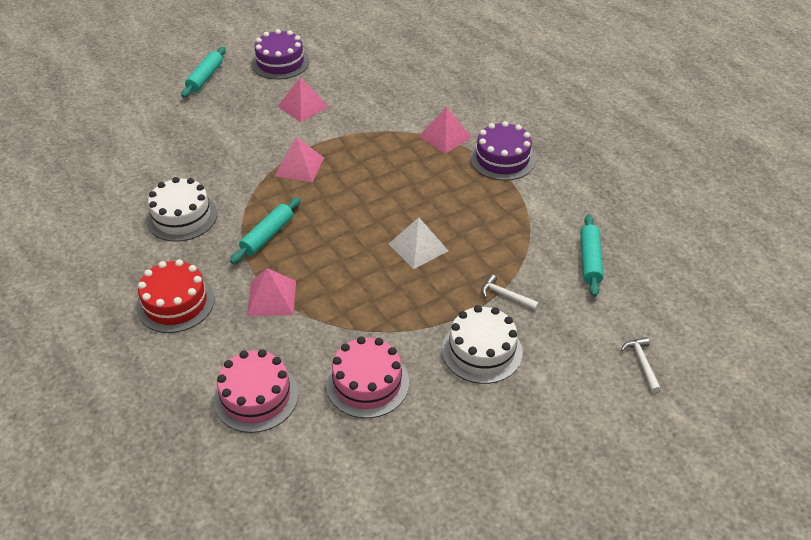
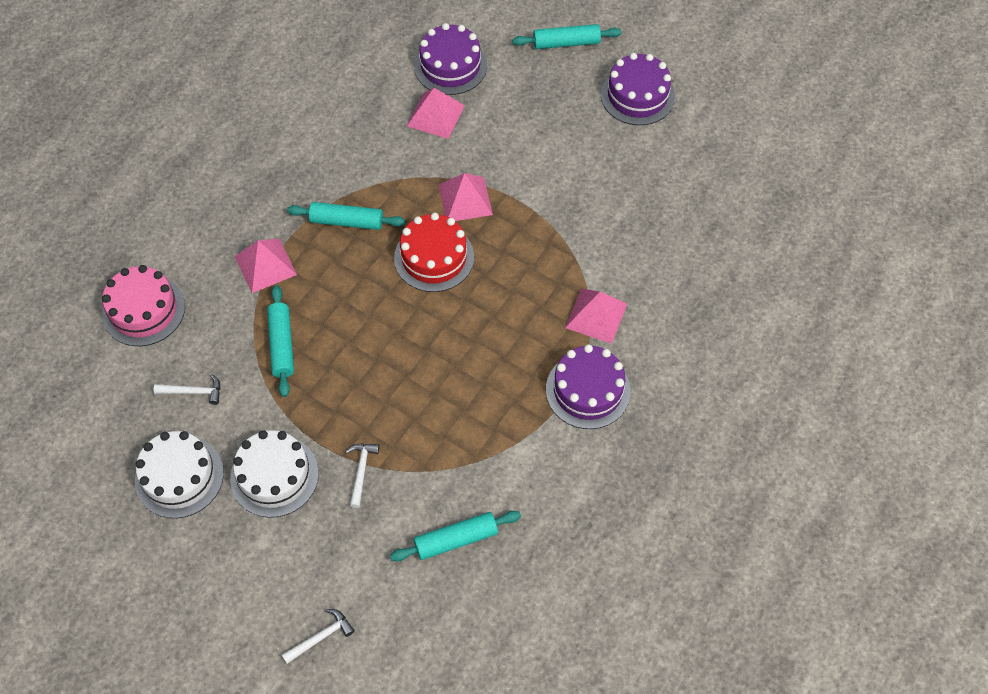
camera: 65 degrees right, 15 degrees up
red cake [136,259,215,333] -> red cake moved to [394,213,474,292]
white cake [146,177,217,242] -> white cake moved to [135,431,224,518]
pink pyramid [278,77,329,122] -> pink pyramid moved to [407,88,465,139]
pink cake [326,336,409,418] -> white hammer [154,374,220,405]
white pyramid [389,218,448,269] -> none
none -> turquoise rolling pin [267,285,294,397]
none -> purple cake [414,23,487,95]

